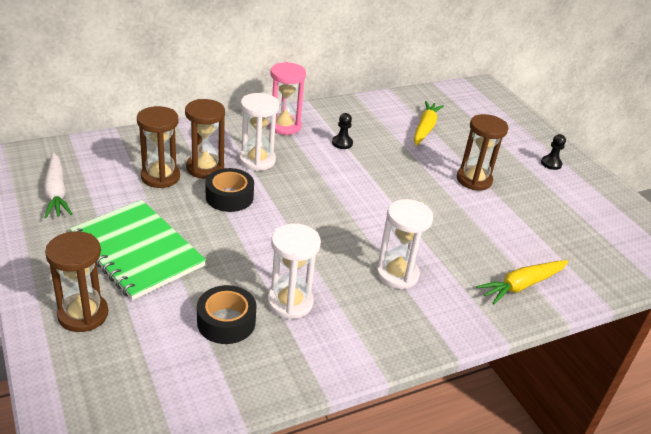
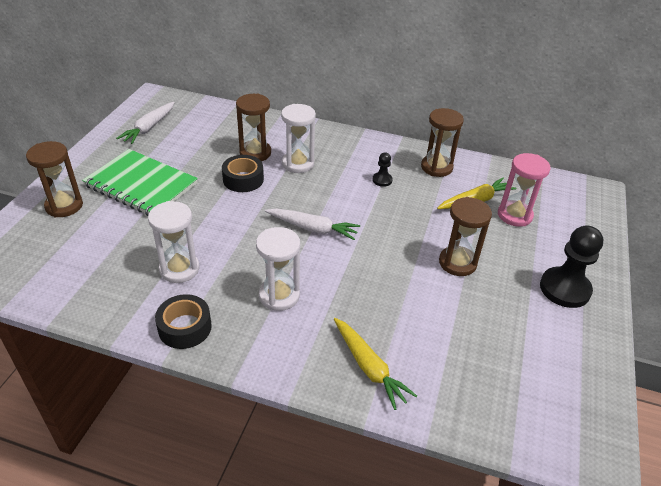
camera: 45 degrees right, 5 degrees up
green notebook [70,200,206,300] -> green notebook turned 60 degrees counterclockwise [82,149,198,216]
brown hourglass [137,106,180,188] -> brown hourglass moved to [421,108,464,177]
black tape [197,285,257,344] -> black tape moved to [155,294,212,349]
pink hourglass [268,62,306,135] -> pink hourglass moved to [498,153,551,227]
yellow carrot [476,260,568,304] -> yellow carrot turned 135 degrees counterclockwise [334,318,417,410]
black pawn [541,134,566,170] -> black pawn [540,225,604,308], size x2.07
none -> white carrot [265,208,360,240]

